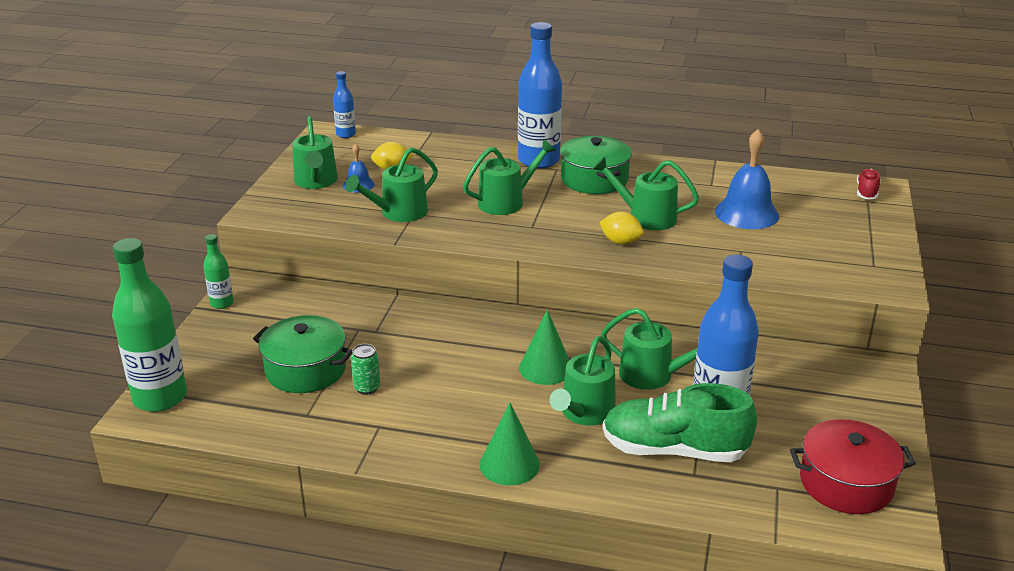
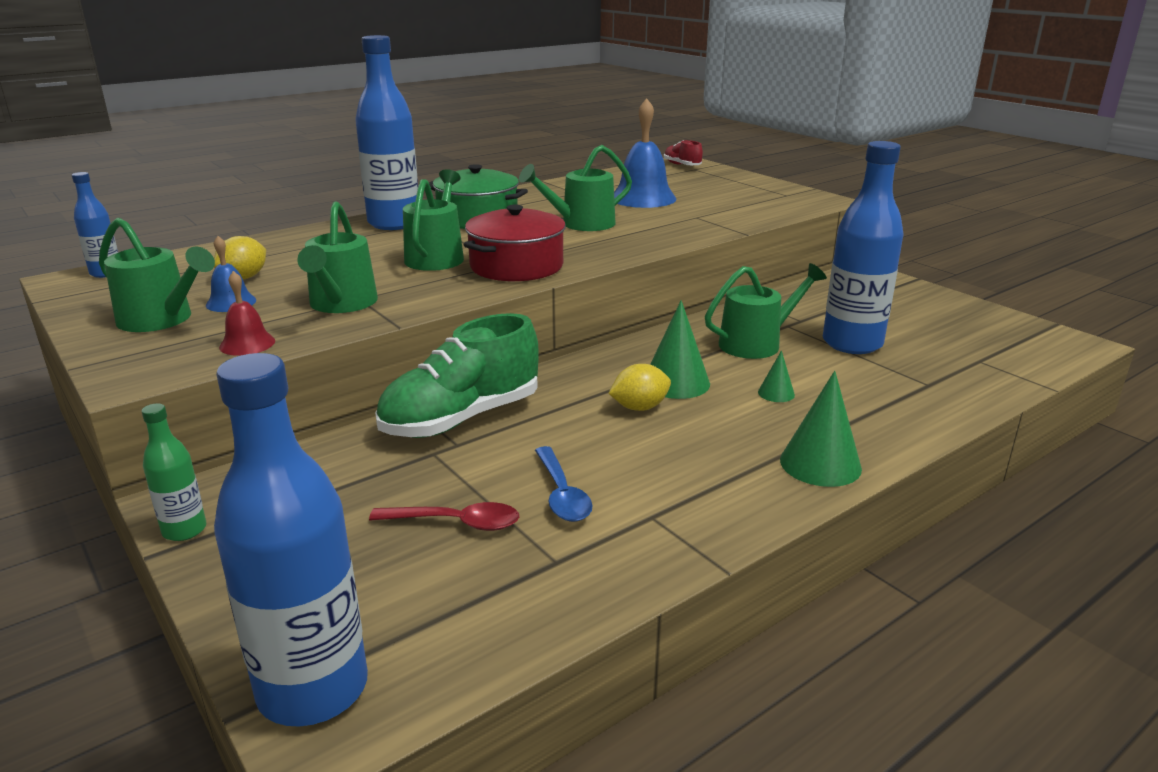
camera: 50 degrees left, 5 degrees down
green bottle [112,238,187,412] -> blue bottle [214,353,368,727]
green pot [253,315,353,393] -> red spoon [369,502,519,531]
green can [351,344,380,395] -> blue spoon [535,446,593,522]
green watering can [550,336,616,426] -> green cone [758,350,795,402]
yellow lemon [599,212,644,245] -> yellow lemon moved to [608,364,671,411]
green shoe [603,383,757,462] -> green shoe moved to [375,313,539,438]
red pot [790,419,916,514] -> red pot moved to [463,204,566,281]
none -> red bell [219,271,275,356]

